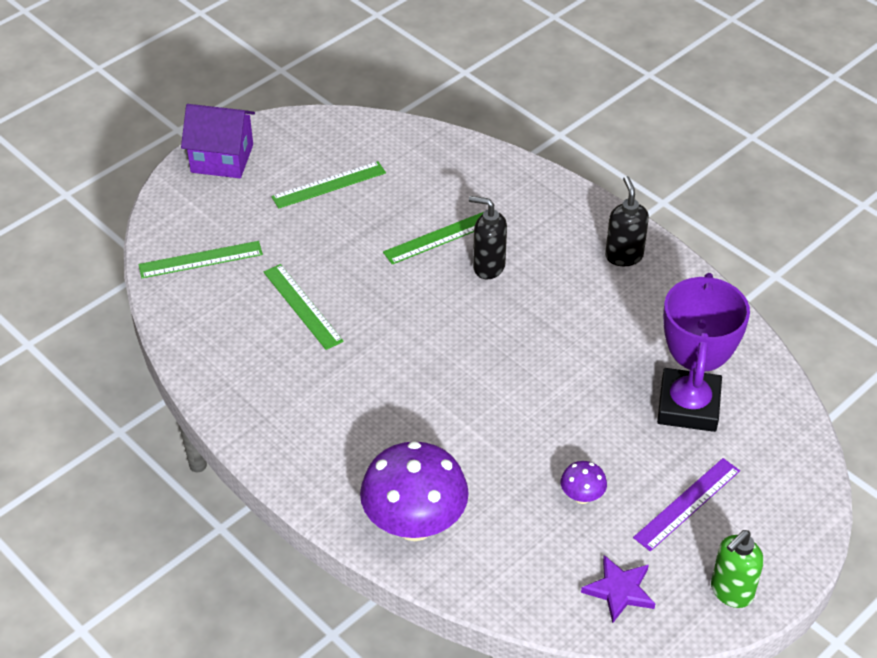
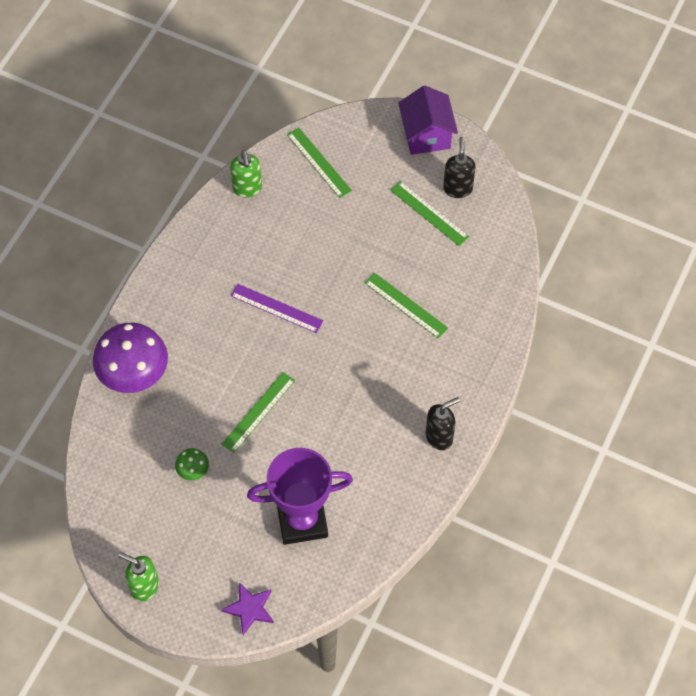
camera: 70 degrees right, 15 degrees up
green ruler [264,264,344,350] -> green ruler moved to [221,372,295,453]
black soap dispenser [469,196,507,279] -> black soap dispenser moved to [443,137,476,198]
purple mushroom [561,461,607,504] -> green mushroom [175,448,209,480]
purple star [581,555,655,623] -> purple star moved to [221,582,274,635]
purple ruler [633,458,740,551] -> purple ruler moved to [231,284,323,333]
none -> green soap dispenser [230,150,262,198]

